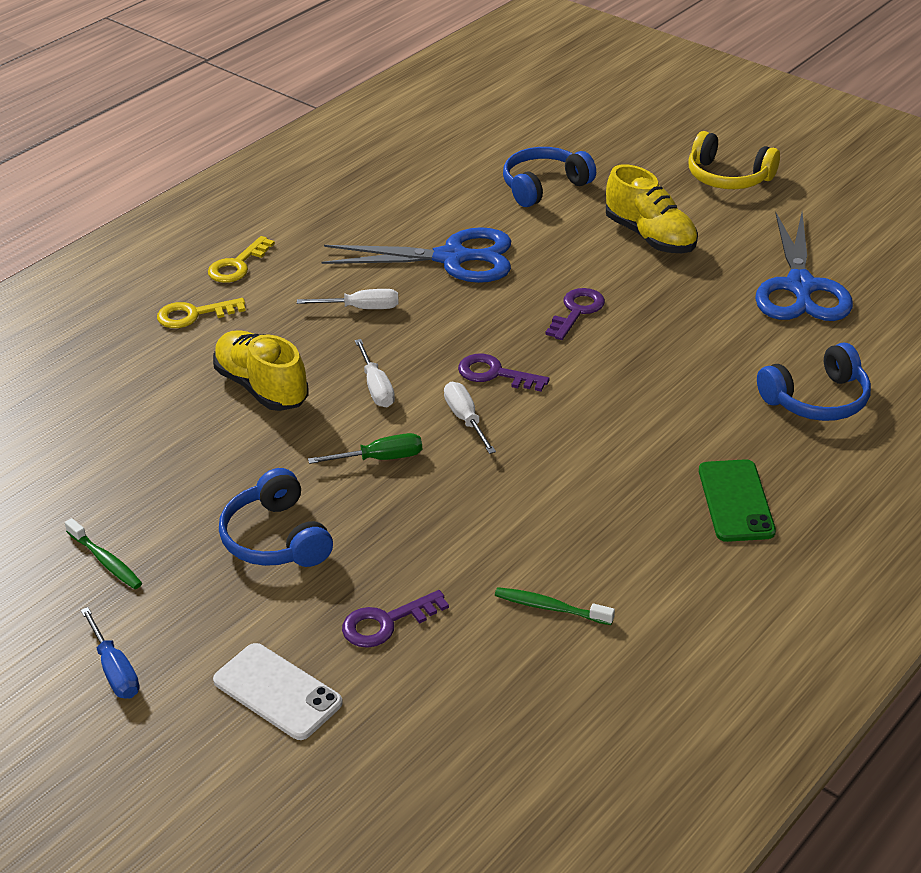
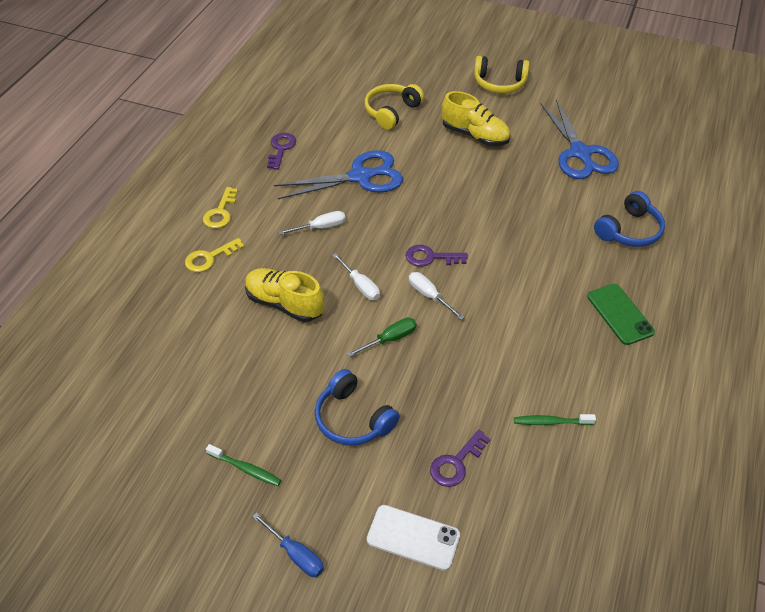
camera: 20 degrees left, 10 degrees up
blue headphones [503,147,596,207] -> yellow headphones [365,84,424,130]
purple key [546,288,605,340] -> purple key moved to [267,133,296,170]

